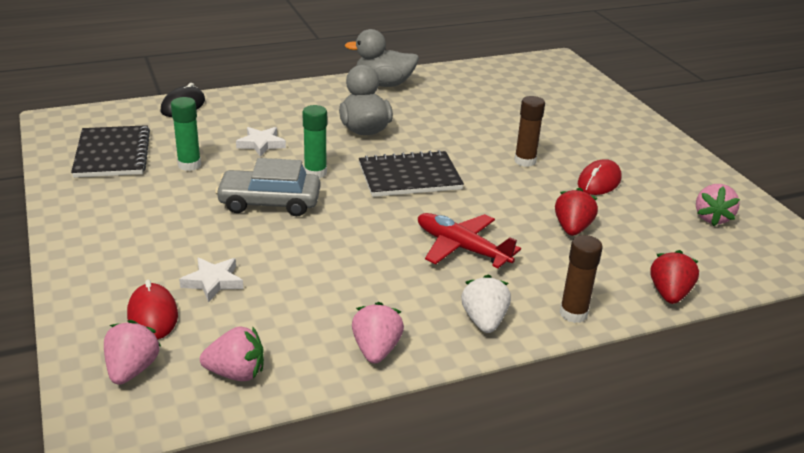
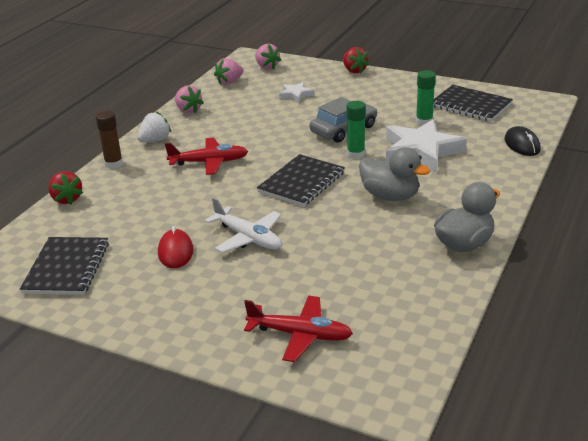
camera: 140 degrees right, 0 degrees up
red mouse [127,280,178,339] -> none
white star [236,127,286,157] -> white star [386,119,467,173], size x2.05
white strawberry [461,275,511,333] -> white strawberry turned 90 degrees counterclockwise [137,111,171,142]
brown glue stick [514,96,545,167] -> white plane [205,197,282,253]
red strawberry [555,188,598,236] -> red strawberry moved to [343,47,370,74]
pink strawberry [696,184,740,226] -> black notebook [20,237,109,295]
none -> red plane [244,296,353,362]

